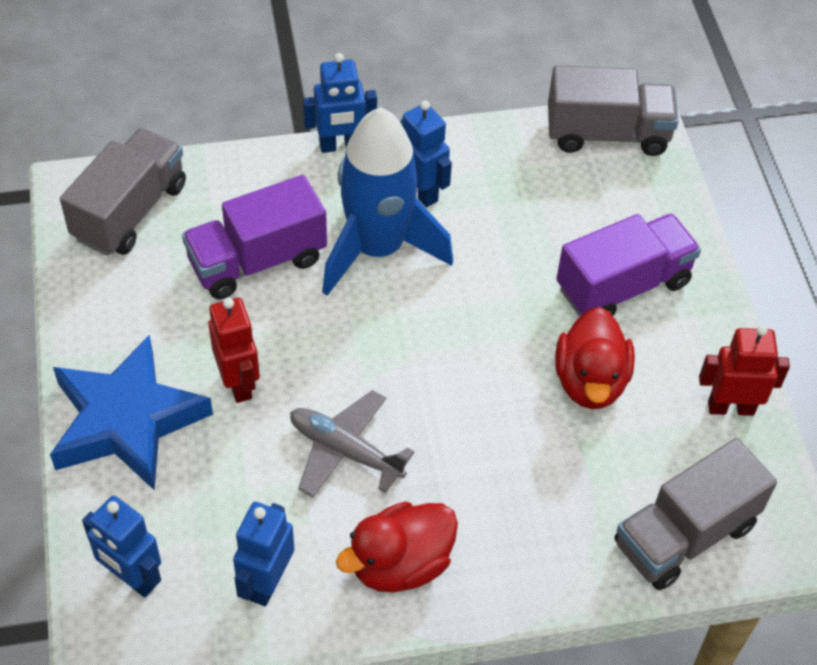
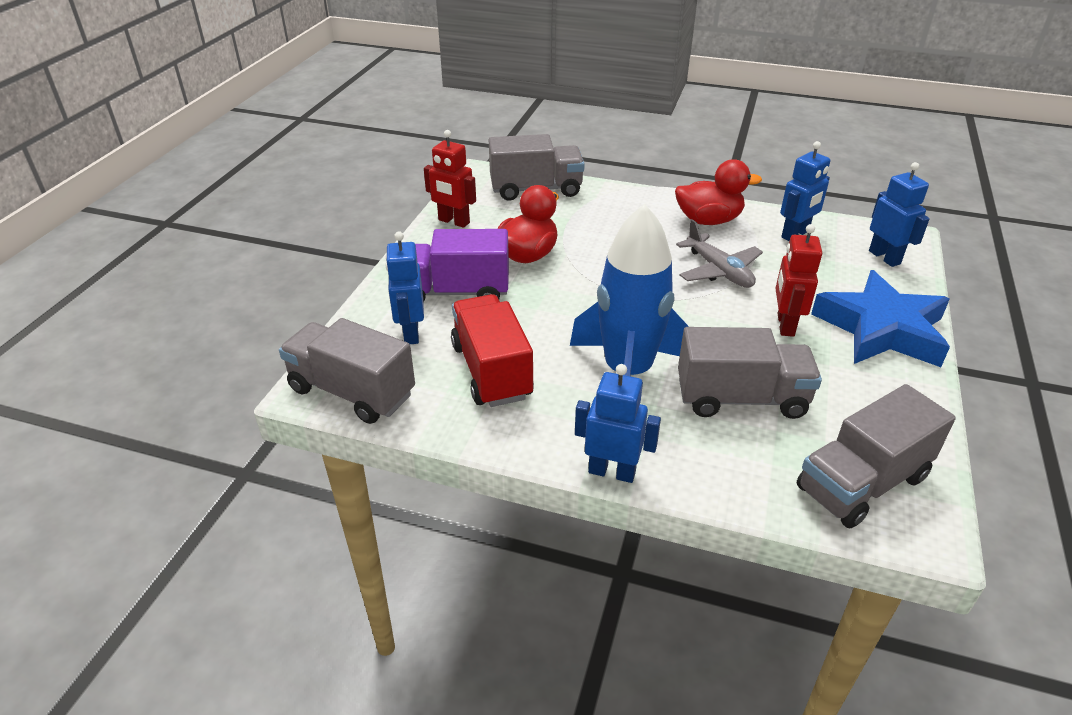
camera: 150 degrees left, 15 degrees down
purple truck [182,175,327,299] -> grey truck [678,327,822,419]
blue robot [400,101,452,207] -> blue robot moved to [385,231,424,344]
none -> red truck [451,294,534,407]

